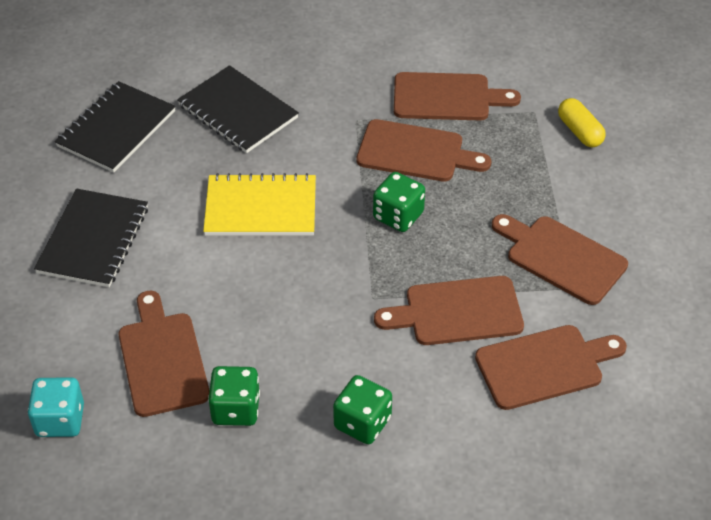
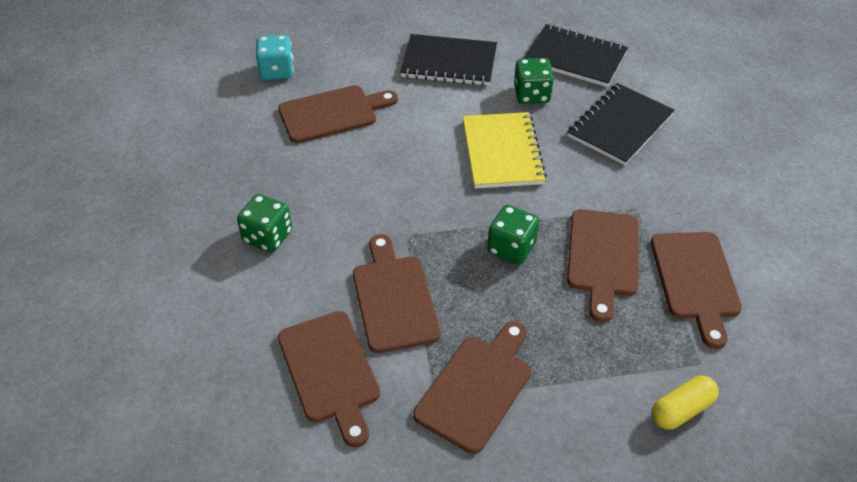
camera: 85 degrees right, 0 degrees up
green dice [208,366,260,426] -> green dice moved to [514,58,554,104]

